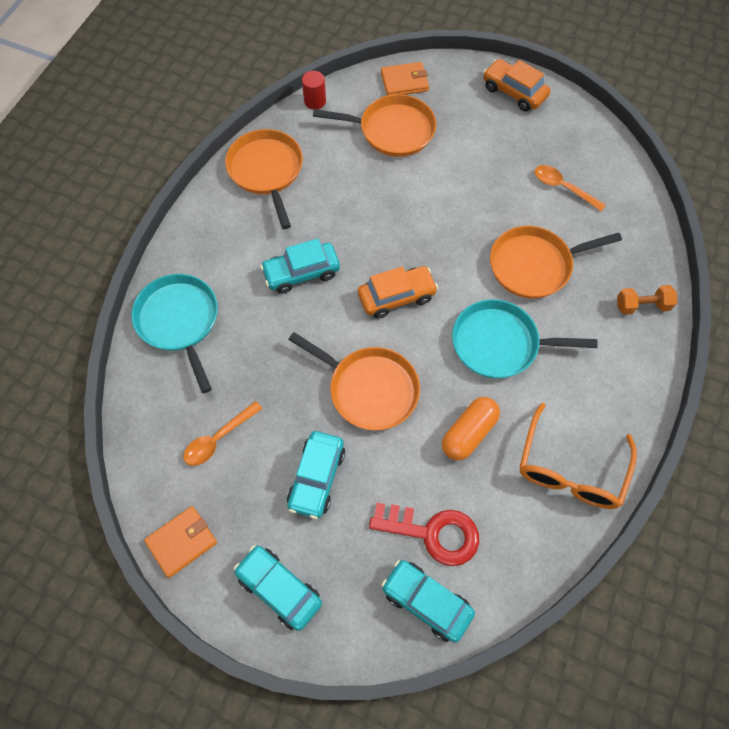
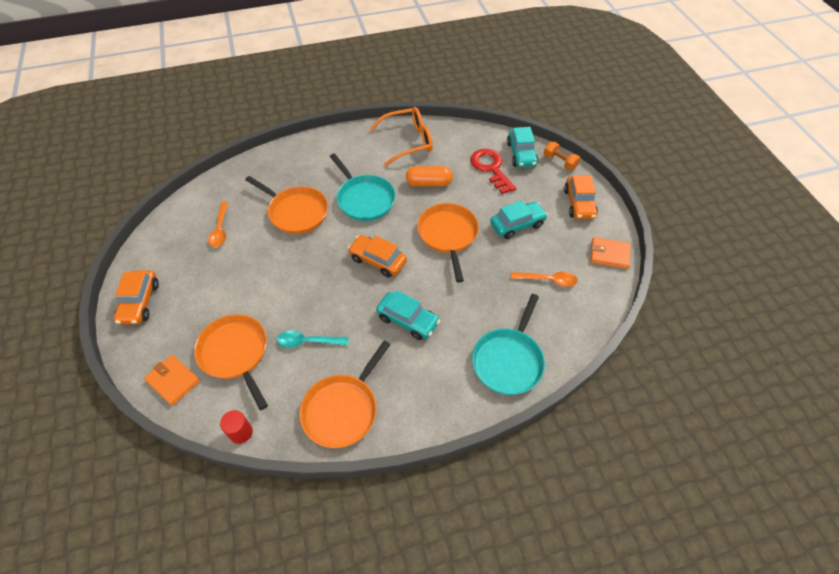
camera: 130 degrees left, 10 degrees down
turquoise car [234,545,322,631] -> orange car [564,175,598,219]
orange dumbbell [617,285,677,315] -> orange dumbbell moved to [544,142,581,170]
none -> turquoise spoon [277,330,349,348]

